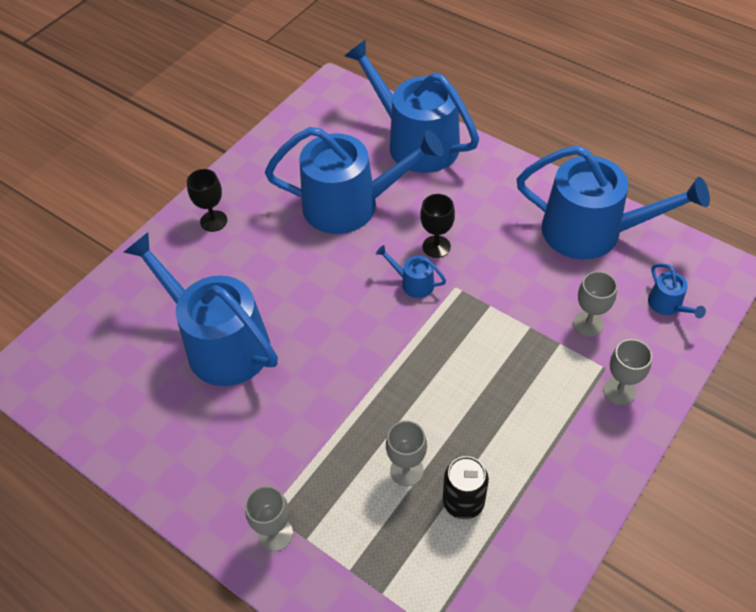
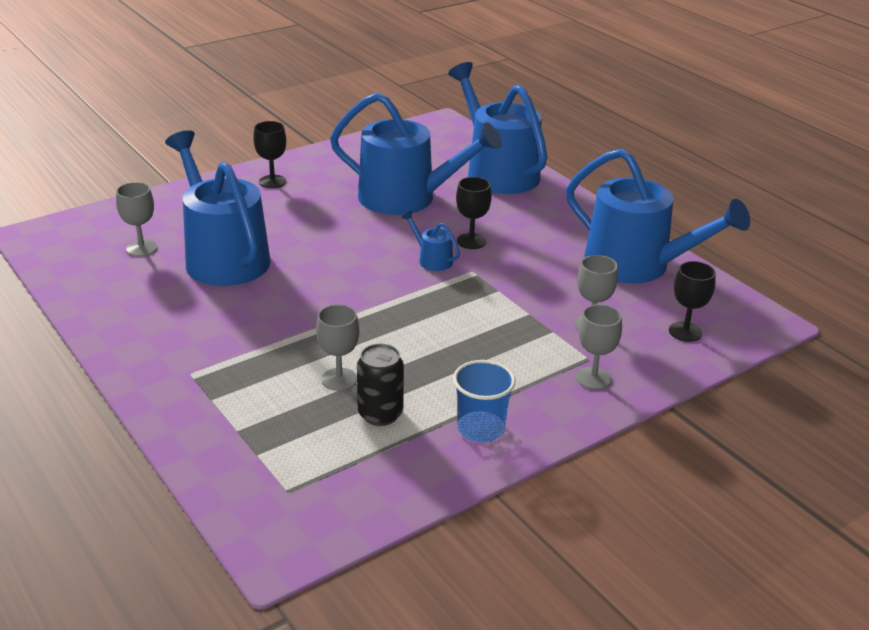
camera: 15 degrees right, 20 degrees down
grey goblet [245,486,293,551] -> grey goblet moved to [116,182,157,256]
blue watering can [648,263,706,319] -> black goblet [669,261,716,342]
none -> blue cup [453,360,516,443]

